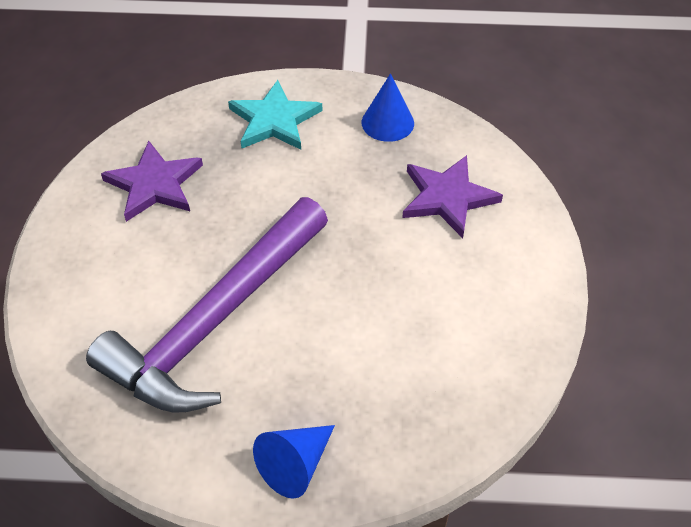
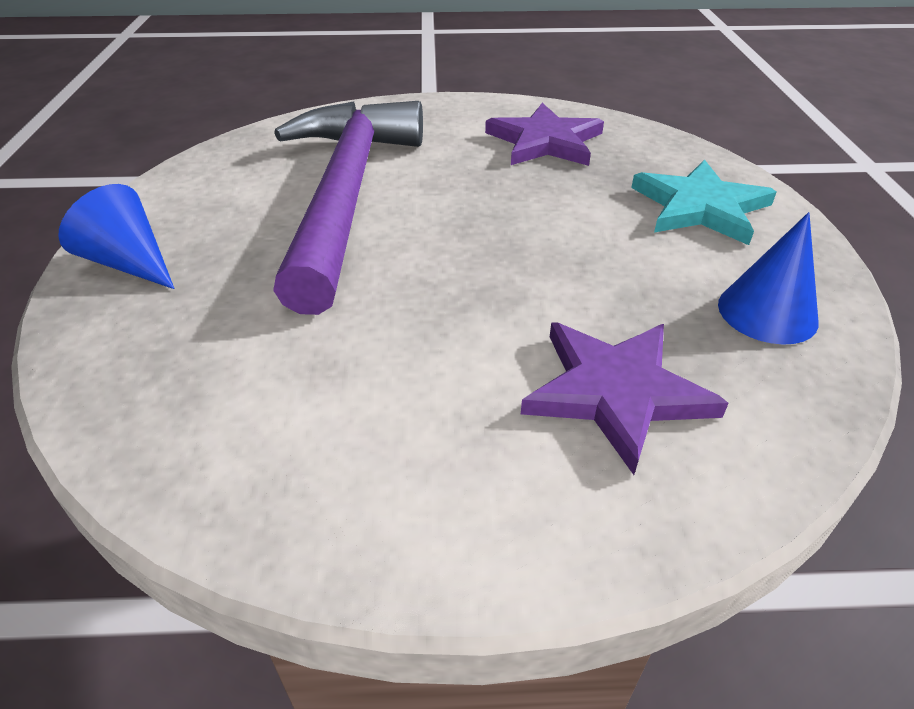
camera: 85 degrees right, 10 degrees down
purple hammer [86,197,328,413] -> purple hammer turned 60 degrees clockwise [273,101,423,315]

